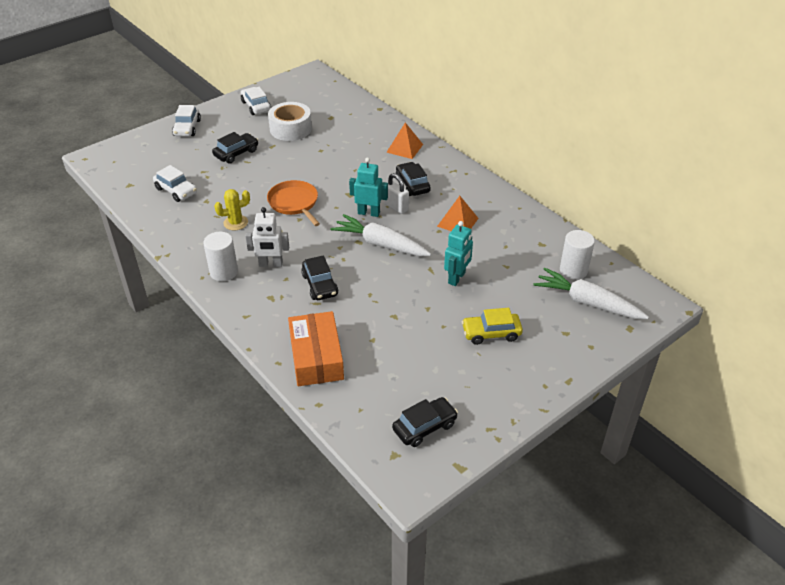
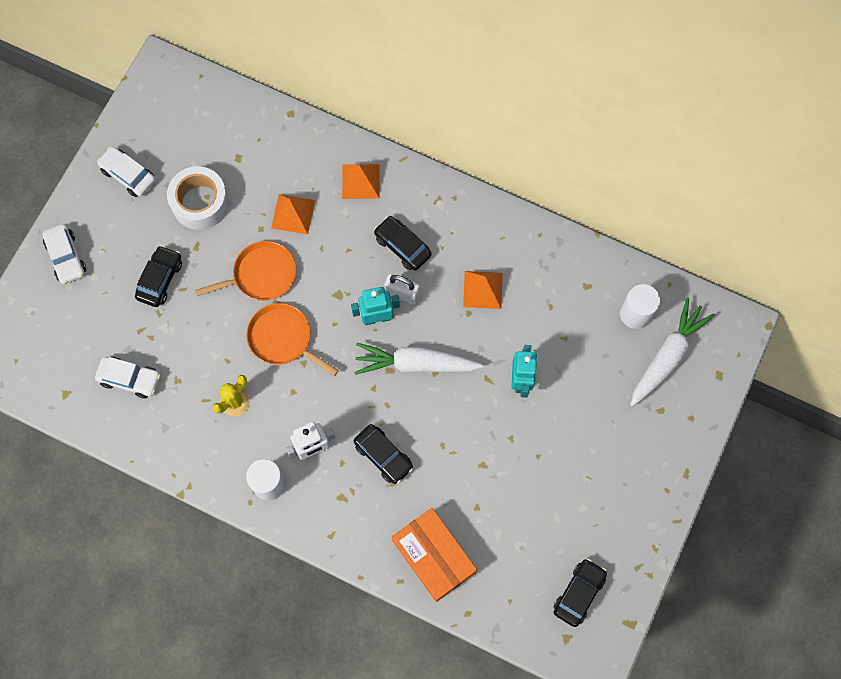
camera: 25 degrees left, 30 degrees up
yellow car [462,308,523,345] -> none
white carrot [534,268,649,319] -> white carrot turned 120 degrees clockwise [631,297,715,407]
none -> orange pan [195,241,296,301]
none -> orange pyramid [271,194,315,234]

